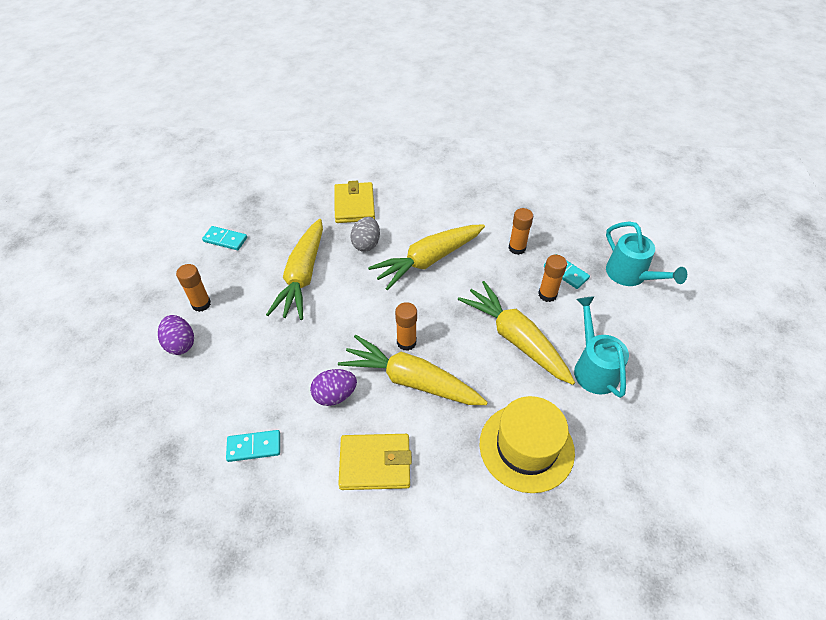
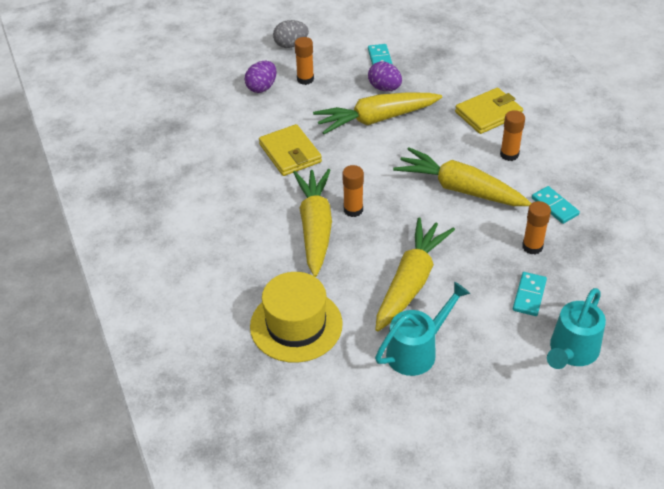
camera: 65 degrees right, 5 degrees down
turquoise domino [226,430,280,462] -> turquoise domino moved to [532,186,580,224]
purple egg [310,369,357,406] -> purple egg moved to [368,61,402,91]
yellow wallet [338,434,412,490] -> yellow wallet moved to [259,124,322,176]
grey egg [350,217,380,252] -> grey egg moved to [273,20,309,48]
orange glue stick [538,255,567,302] -> orange glue stick moved to [500,110,525,161]

